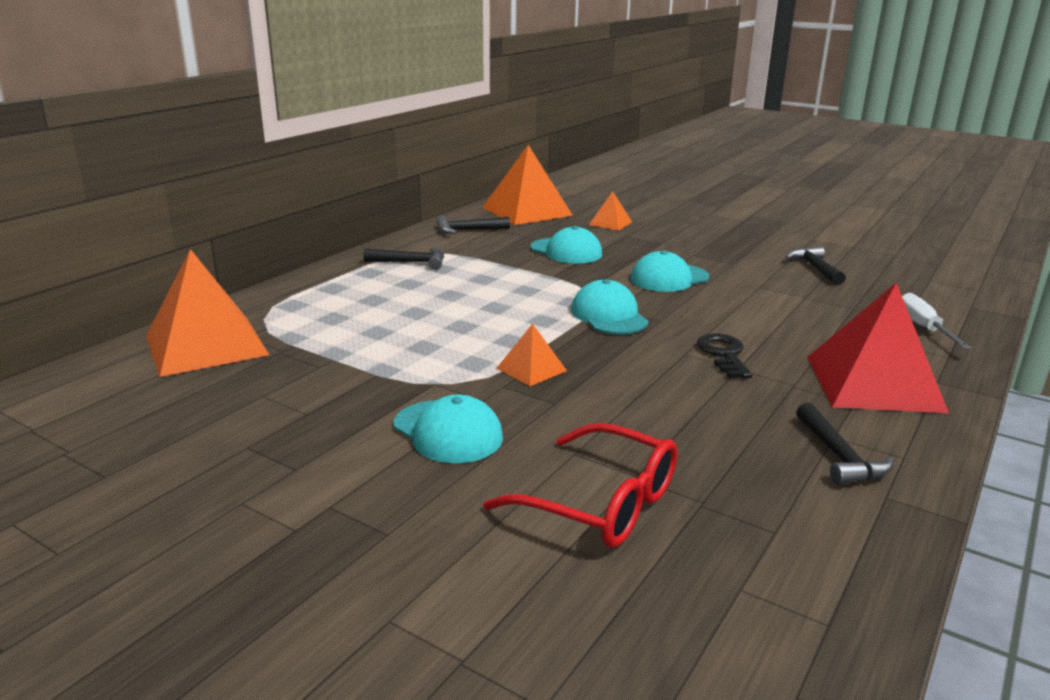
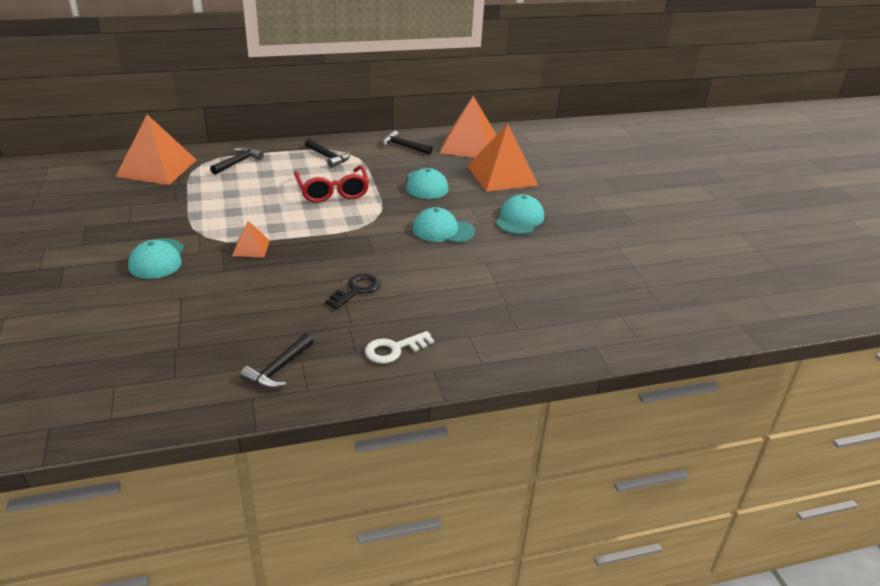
camera: 40 degrees right, 10 degrees up
red glasses [483,423,678,548] -> red glasses moved to [294,165,369,203]
turquoise cap [571,279,649,334] -> turquoise cap moved to [496,194,544,234]
orange pyramid [589,191,632,231] -> orange pyramid [467,124,539,192], size x2.10
black hammer [785,246,846,285] -> black hammer moved to [210,147,264,175]
red pyramid [807,283,949,413] -> white key [365,331,434,364]
white screwdriver [902,293,971,349] -> none

